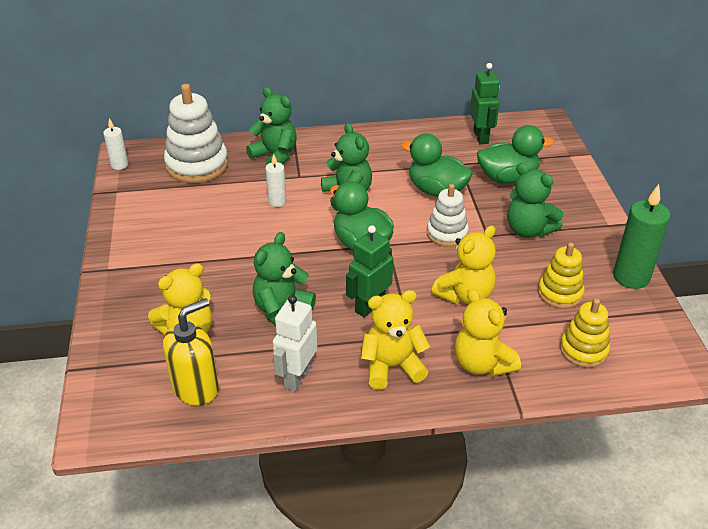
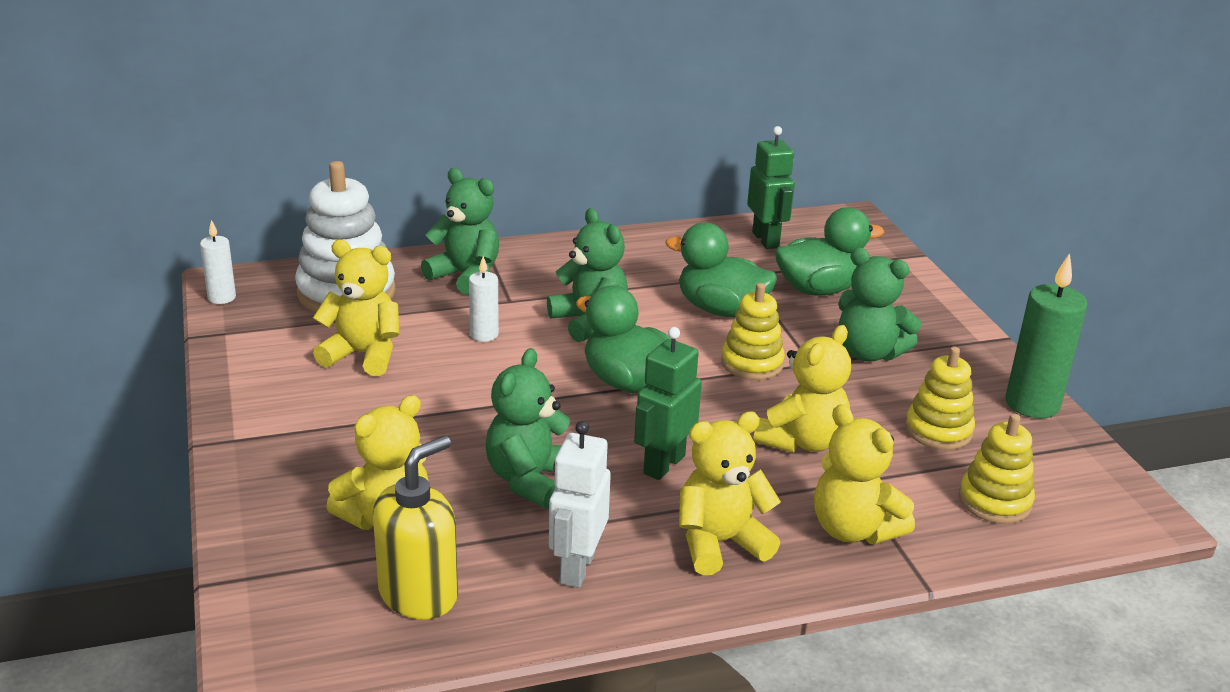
camera: 10 degrees left, 10 degrees down
white stacking toy [427,184,469,247] -> yellow stacking toy [721,283,785,380]
none -> yellow teddy bear [313,240,400,376]

